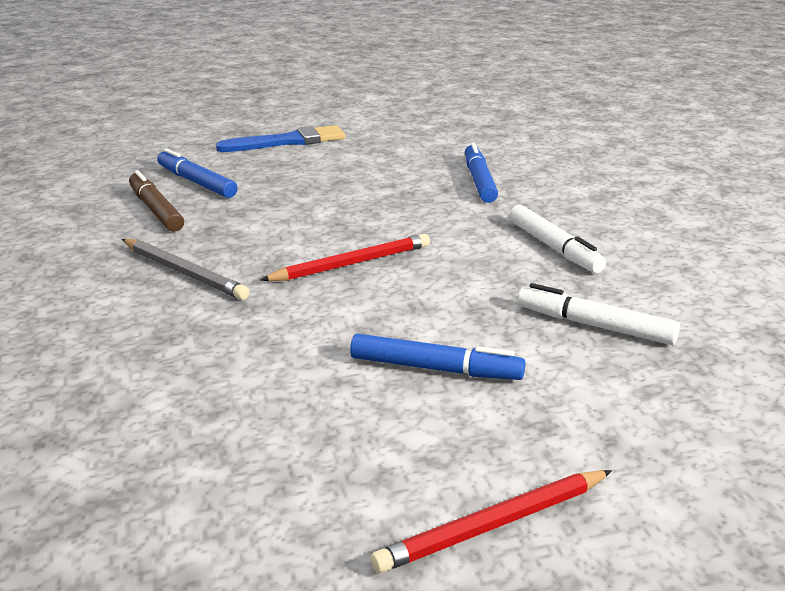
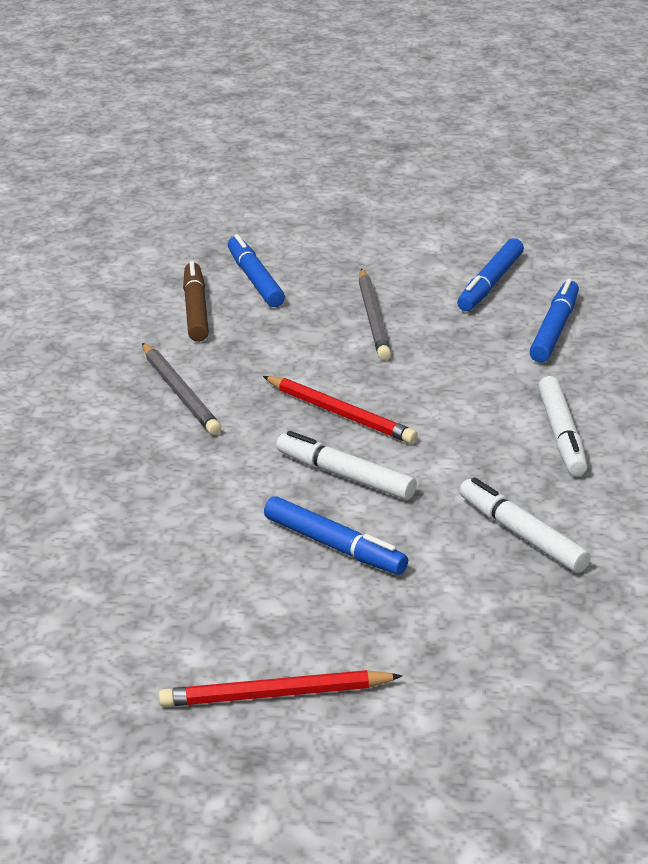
camera: 25 degrees right, 5 degrees up
blue brush [216,125,345,152] -> none
red pencil [260,234,430,281] -> red pencil turned 45 degrees clockwise [263,376,418,444]
none -> white marker [276,431,417,500]
none -> grey pencil [359,269,391,360]
none -> blue marker [457,238,524,311]

